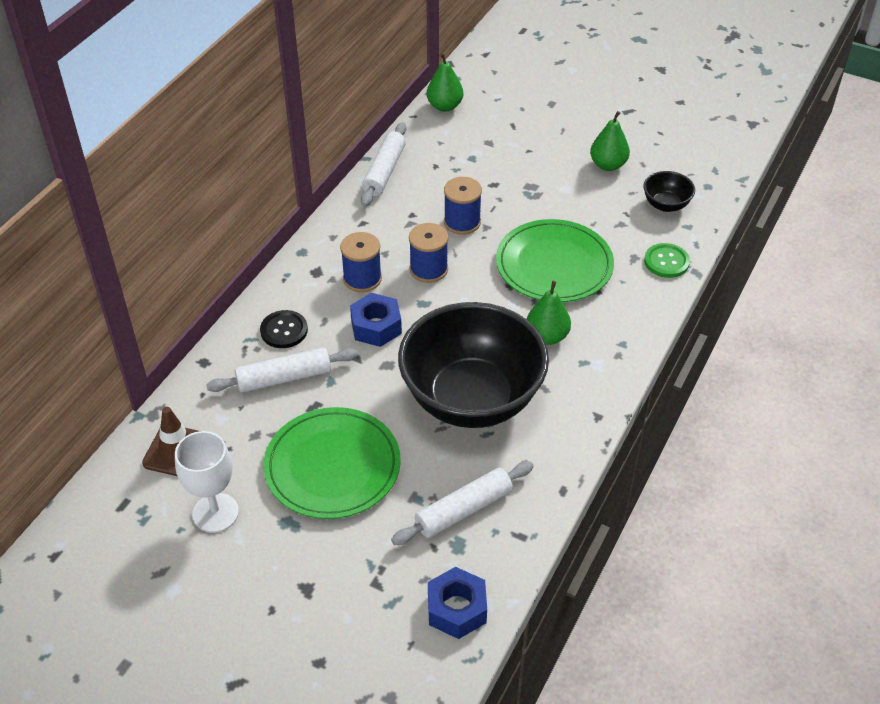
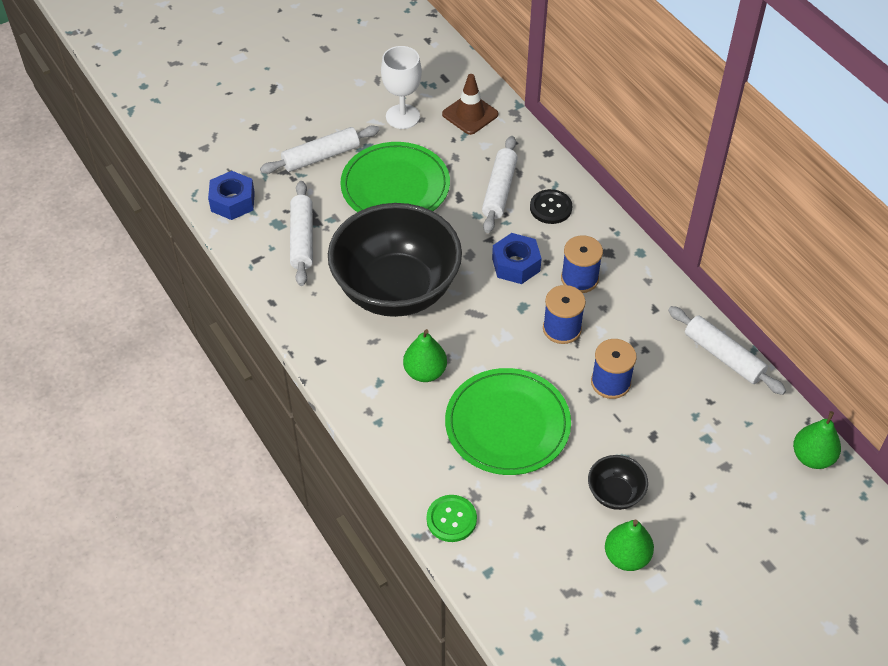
camera: 120 degrees right, 5 degrees up
black bowl [644,171,695,212] -> black bowl moved to [588,455,648,510]
none -> white rolling pin [260,126,380,174]

